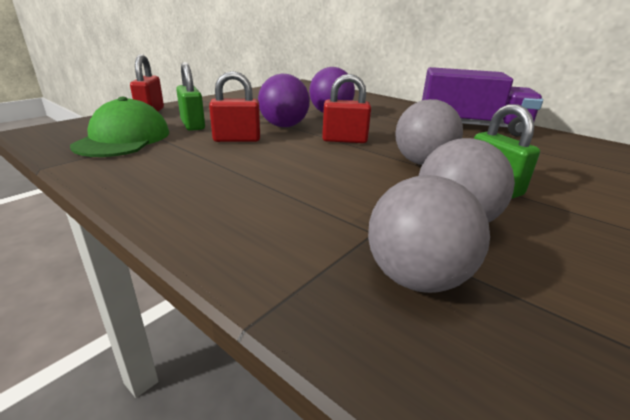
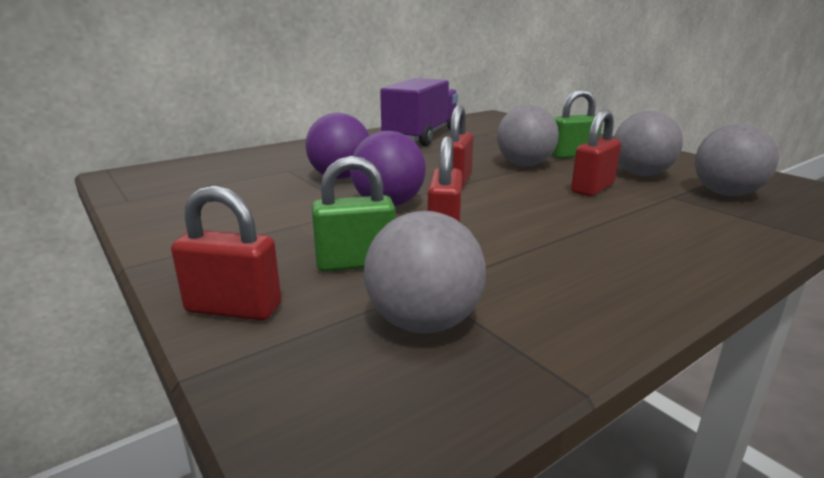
camera: 75 degrees left, 5 degrees down
green cap [70,97,169,157] -> grey ball [364,211,486,334]
none -> red padlock [571,109,621,196]

